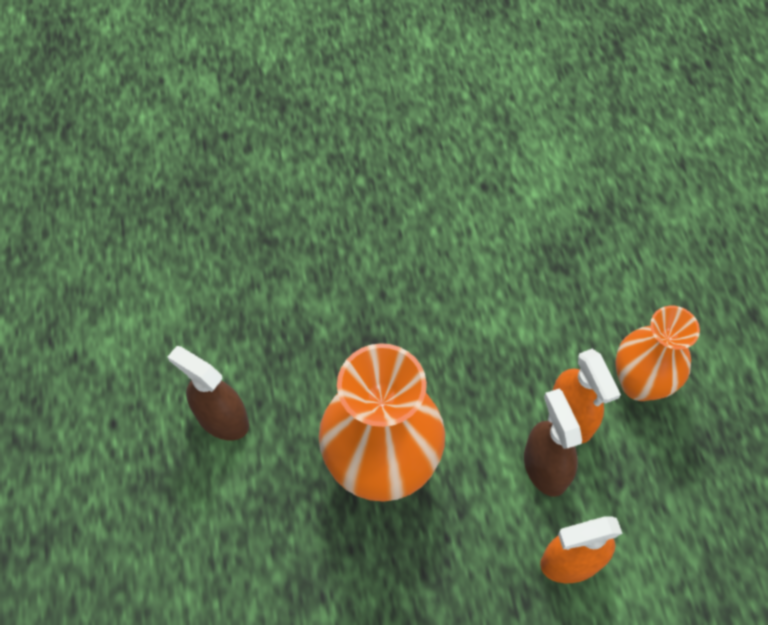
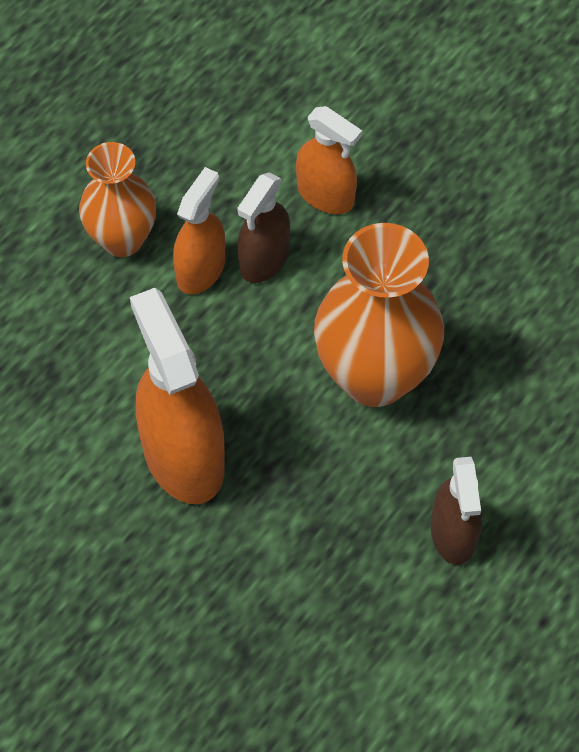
camera: 130 degrees left, 0 degrees up
none -> orange spray bottle [130,288,225,504]

